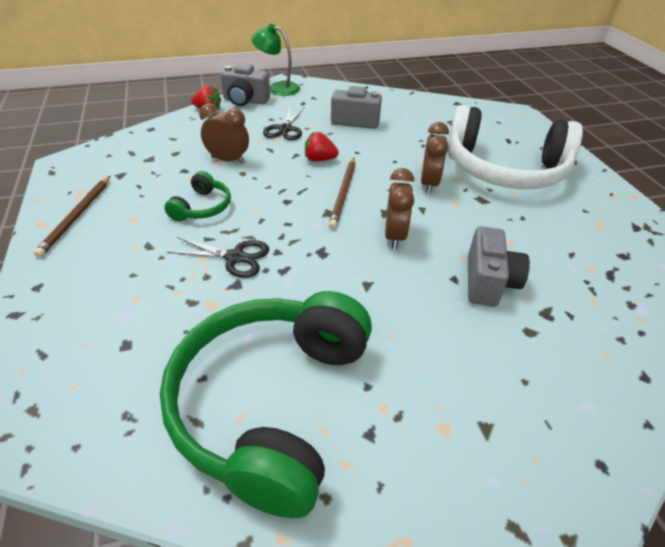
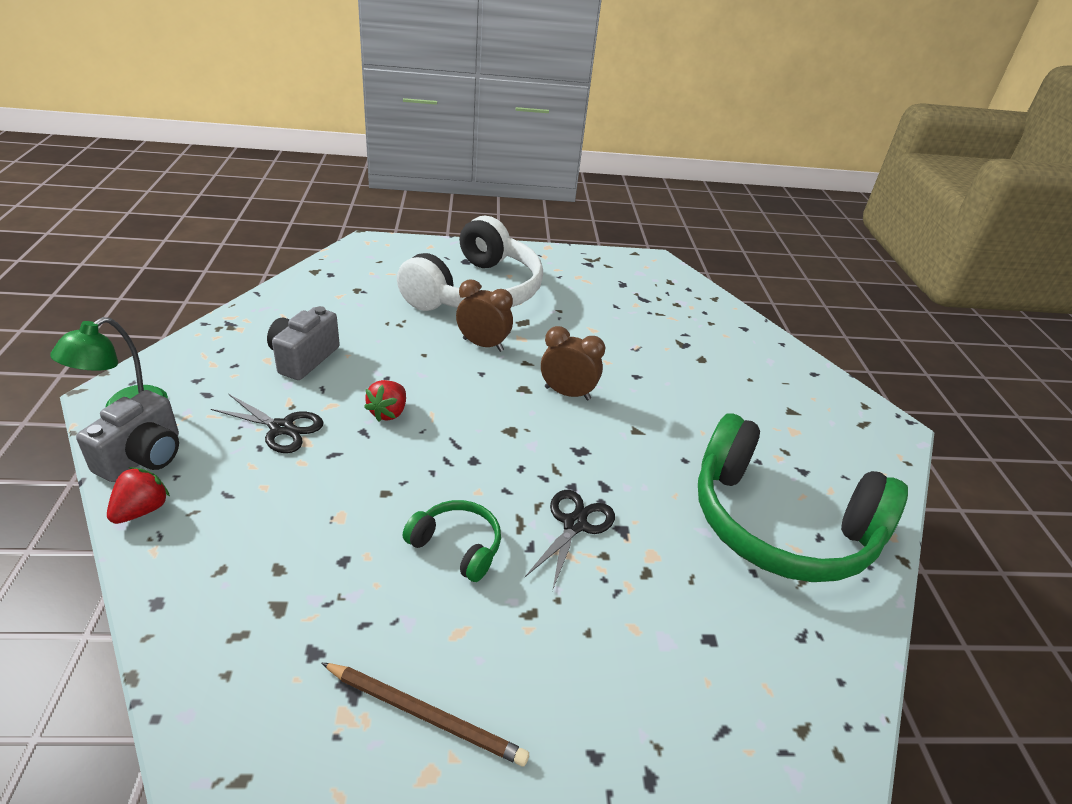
camera: 80 degrees left, 5 degrees down
brown clock [199,103,249,164] -> none
brown pencil [329,158,355,229] -> none
grey camera [468,226,530,307] -> none

